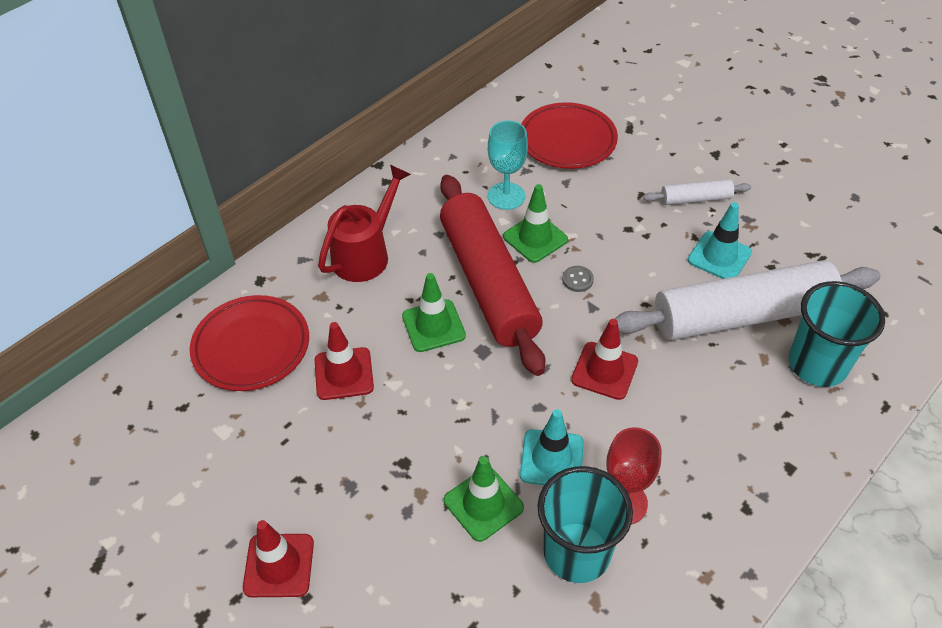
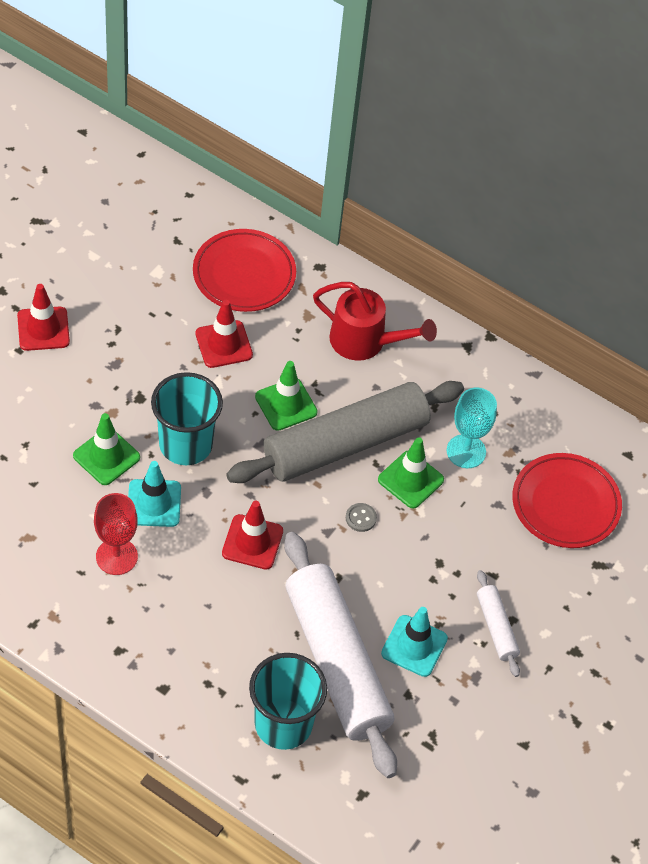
camera: 75 degrees right, 5 degrees up
red rolling pin [440,175,545,376] -> grey rolling pin [226,381,464,483]
turquoise cup [537,466,633,583] -> turquoise cup moved to [151,372,223,465]

